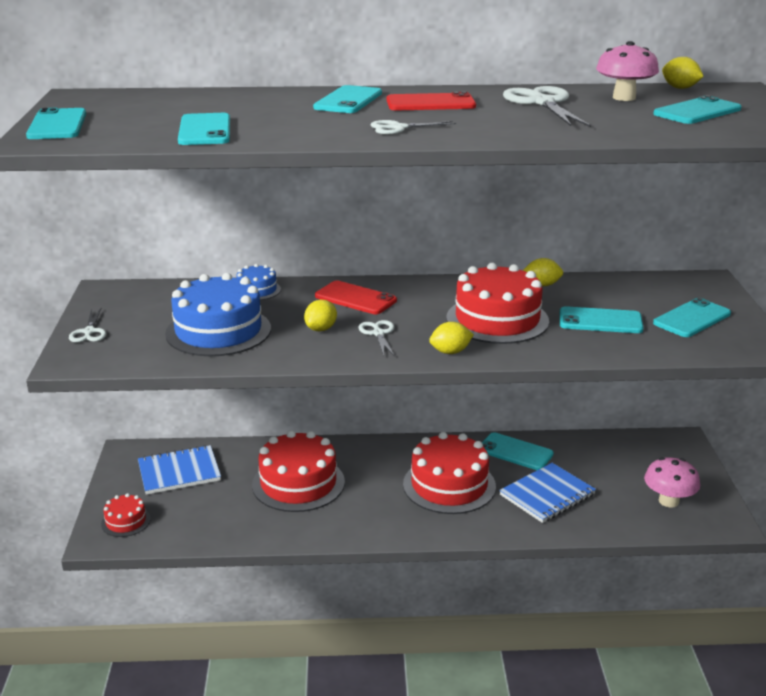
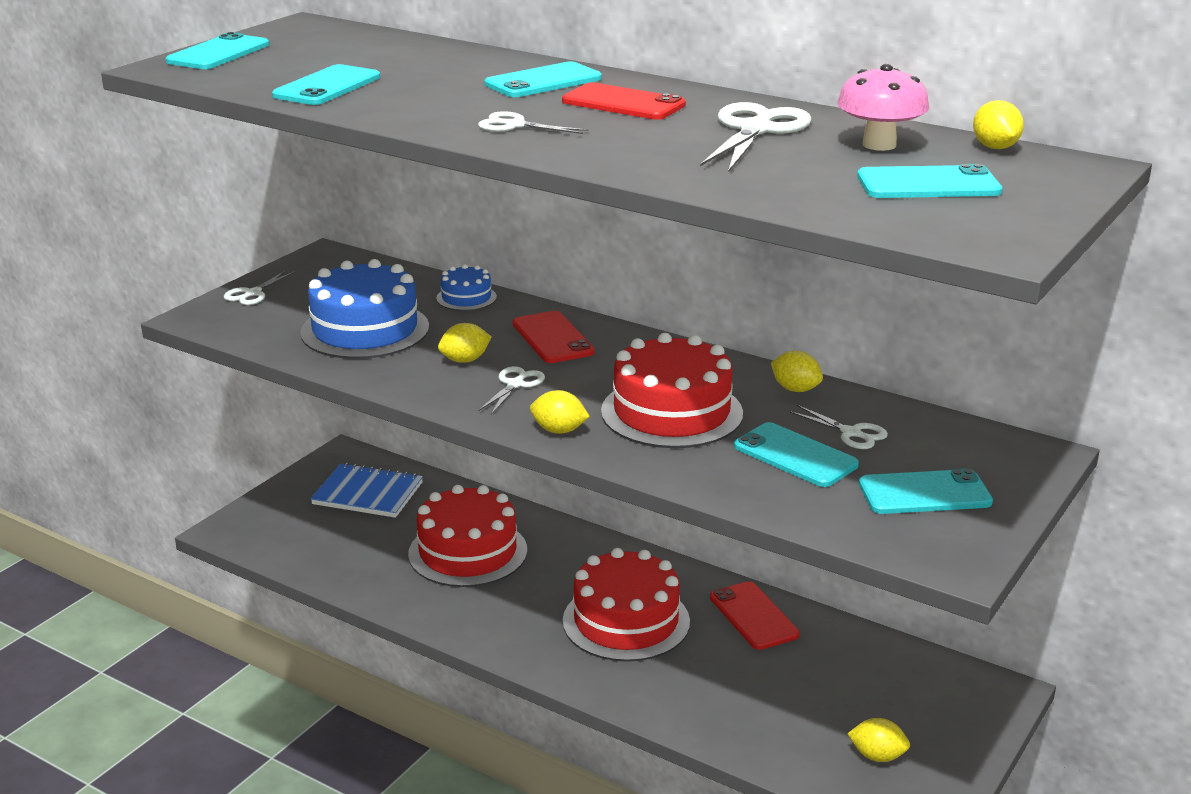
camera: 35 degrees right, 0 degrees up
red cake [101,493,151,537] -> none
turquoise phone [482,432,554,470] -> red phone [710,581,800,650]
blue notebook [499,463,596,523] -> none
pink mushroom [644,457,700,508] -> yellow lemon [847,718,910,762]
none -> white scissors [789,405,888,449]

